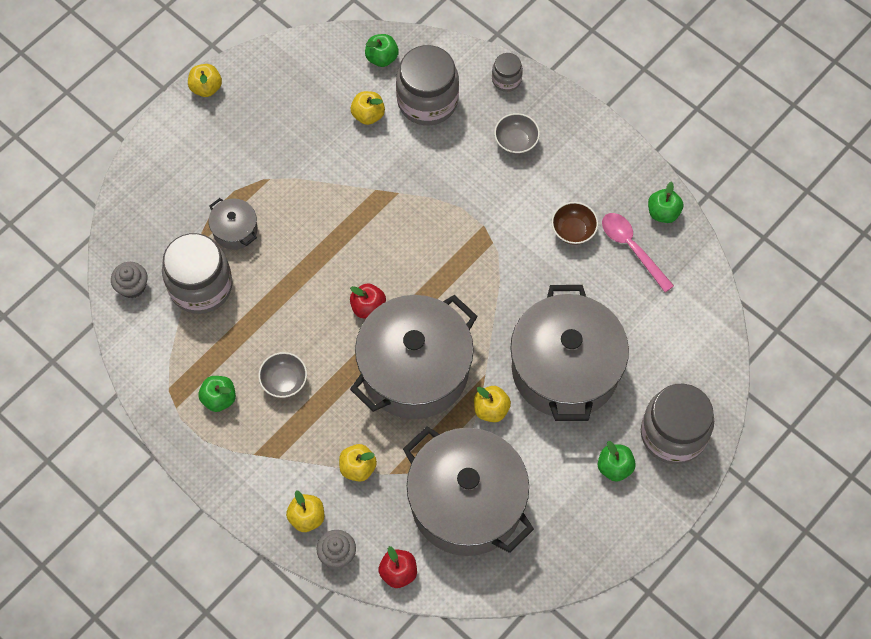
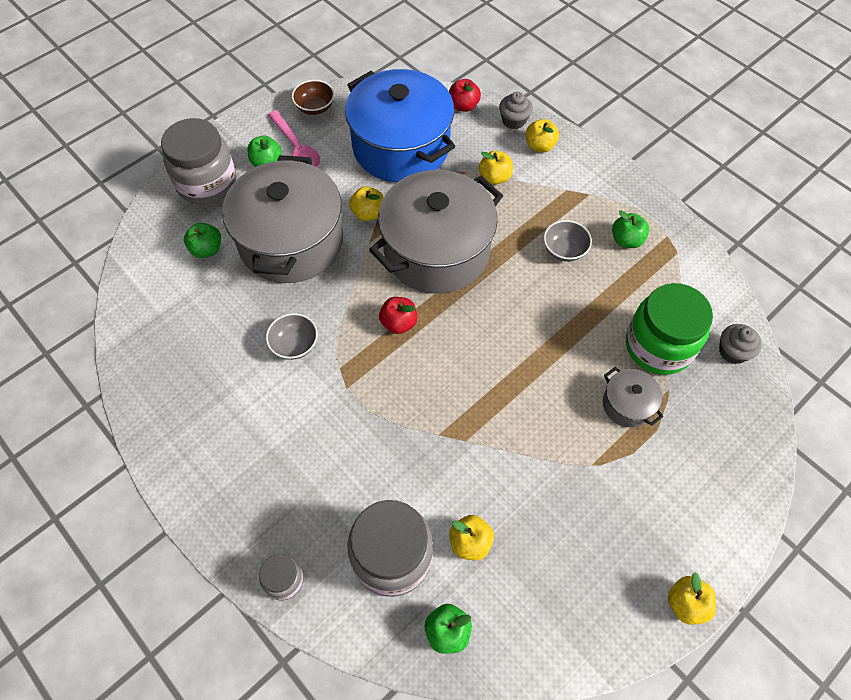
camera: 175 degrees left, 5 degrees down
grey jar [162,233,233,314] -> green jar [626,283,713,375]
red apple [350,283,386,319] -> red apple moved to [379,297,417,334]
grey pot [403,426,534,556] -> blue pot [345,69,455,182]
grey bowl [494,113,540,154] -> grey bowl moved to [266,313,318,360]
brown bowl [552,202,598,245] -> brown bowl moved to [292,80,334,115]
pink spoon [602,213,674,292] -> pink spoon moved to [268,110,320,167]
green apple [648,181,683,223] -> green apple moved to [184,223,221,258]

